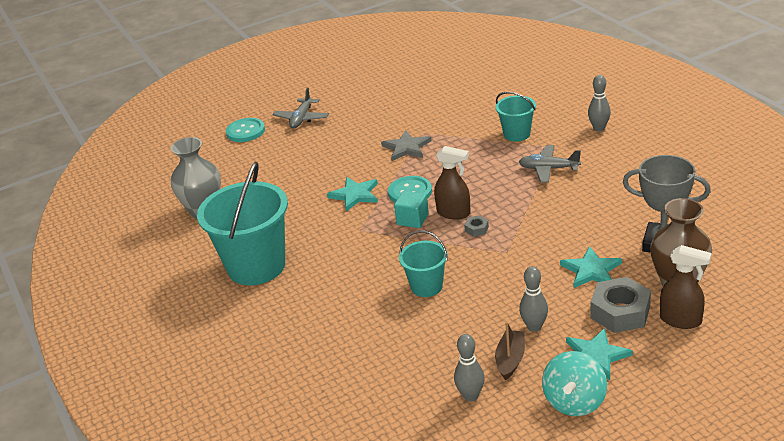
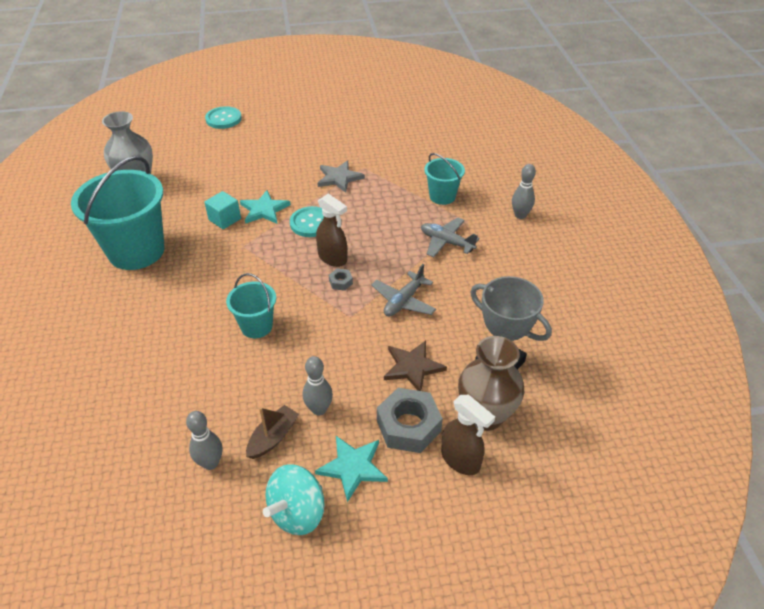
camera: 15 degrees right, 10 degrees up
grey plane [272,87,329,128] -> grey plane moved to [372,264,436,317]
turquoise cube [394,191,429,228] -> turquoise cube moved to [204,191,241,229]
turquoise star [560,246,622,288] -> brown star [384,341,447,391]

